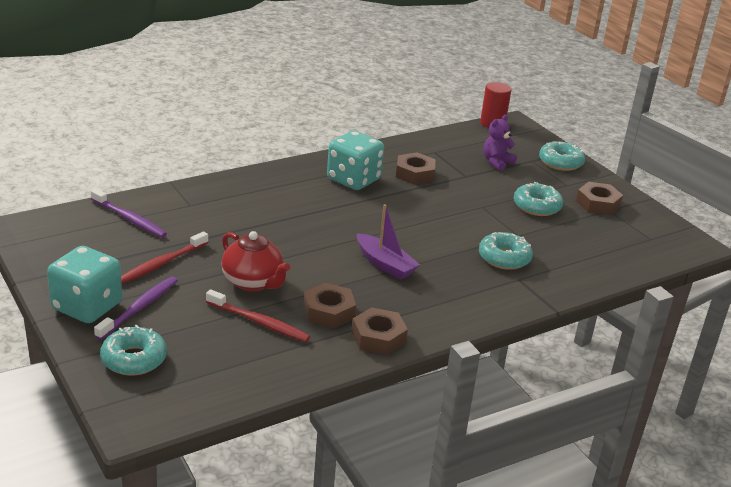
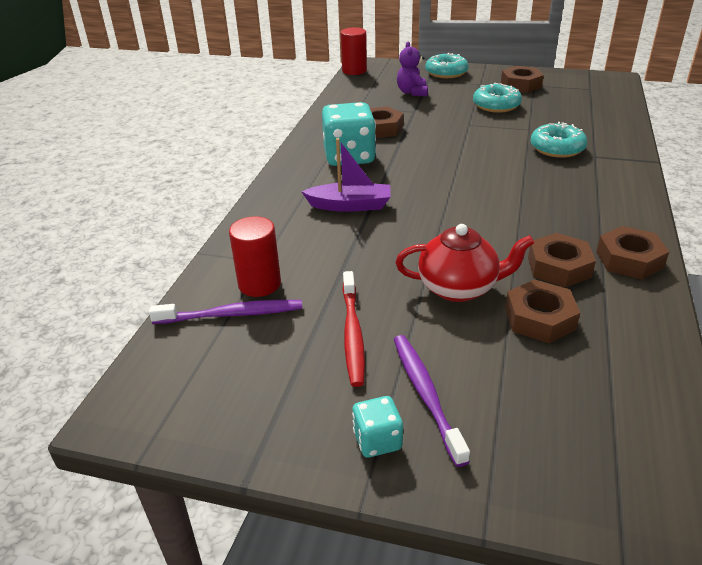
camera: 40 degrees left, 5 degrees up
turquoise dice [47,246,122,323] -> turquoise dice [352,396,403,458], size x0.50
turquoise donut [100,325,167,376] -> none
red toothbrush [206,289,310,342] -> brown nut [505,280,580,343]
purple boat [357,204,420,280] -> purple boat moved to [302,138,391,212]
none -> red cylinder [229,216,281,297]

